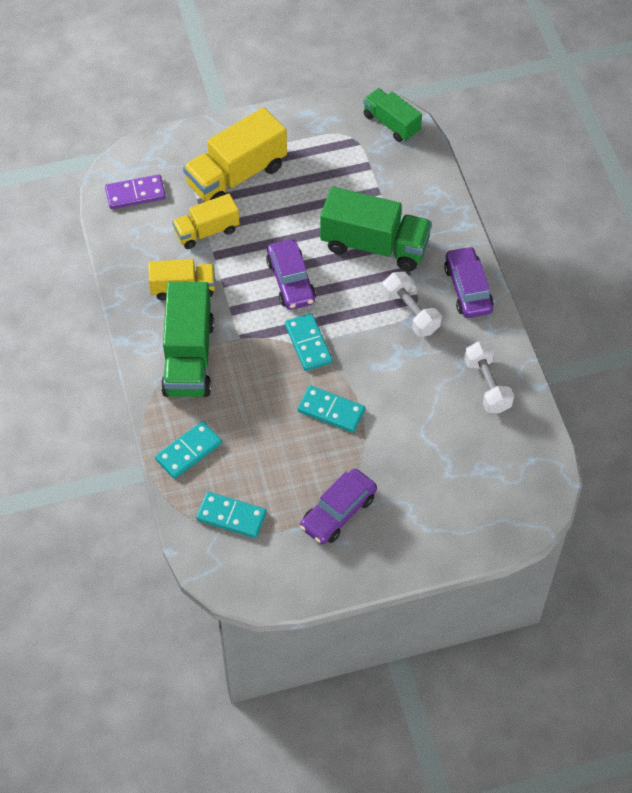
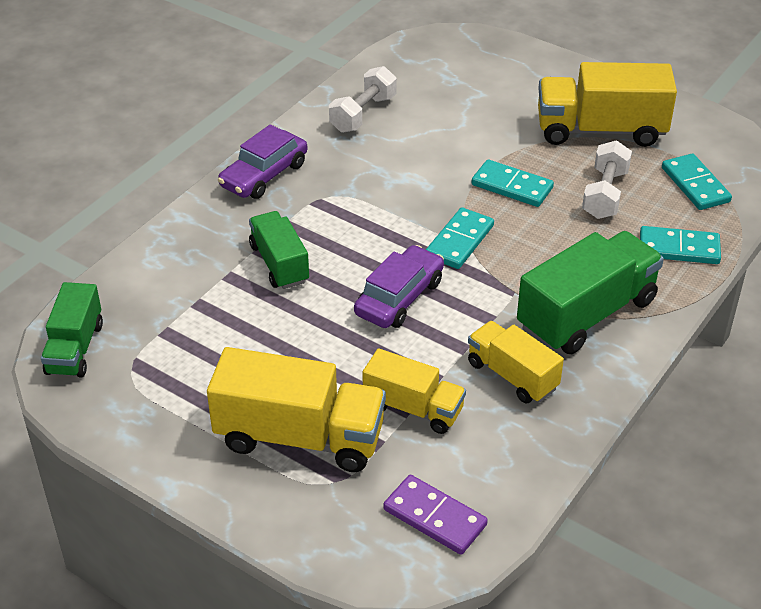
camera: 130 degrees left, 15 degrees down
turquoise domino [298,385,365,433] -> turquoise domino turned 45 degrees counterclockwise [471,160,554,207]
purple car [300,469,377,545] -> yellow truck [538,62,677,147]
green truck [320,187,432,271] -> green truck [249,211,309,289], size x0.61
white dumbbell [382,271,441,337] -> white dumbbell moved to [582,140,632,219]

